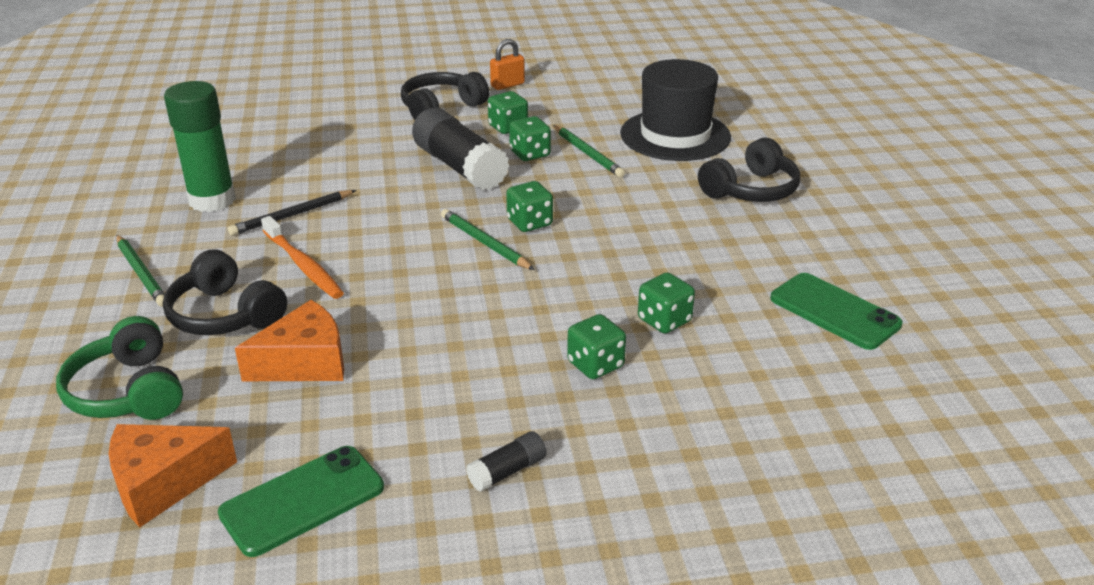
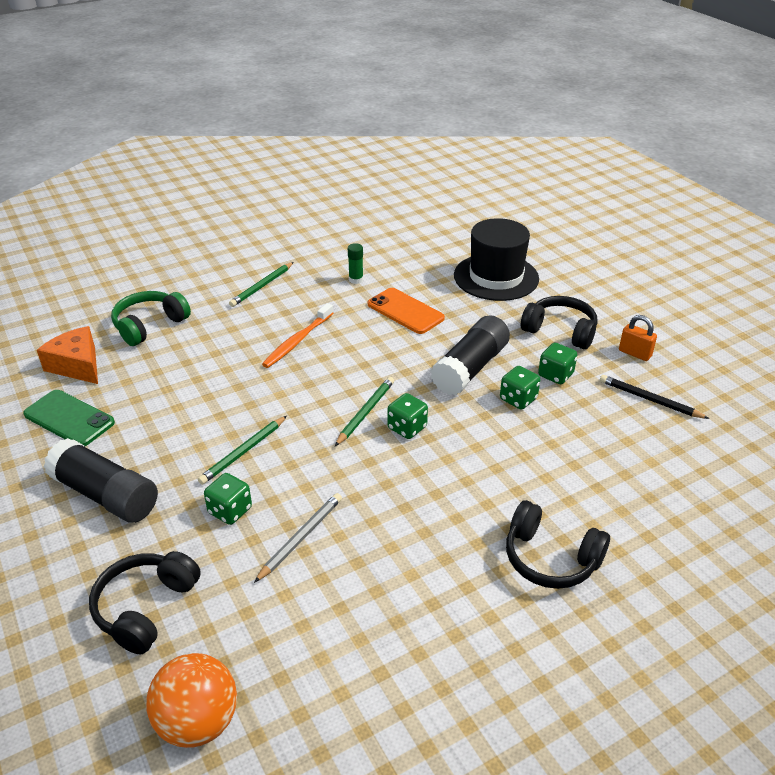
camera: 70 degrees right, 5 degrees up
black headphones [163,249,287,335] -> black headphones moved to [89,551,201,654]
green glue stick [164,81,236,212] -> green glue stick [348,243,363,284], size x0.46
black pencil [228,190,356,236] -> black pencil moved to [600,375,709,419]
orange cheese [235,300,344,381] -> none
black glue stick [466,431,546,492] -> black glue stick [43,438,158,523], size x2.18
green pencil [553,125,625,177] -> green pencil moved to [198,416,287,485]
black hat [620,59,731,161] -> black hat moved to [454,218,539,301]
green dice [638,272,695,334] -> grey pencil [254,493,342,583]
green phone [770,273,903,350] -> none
none -> orange ball [146,653,237,748]
none -> orange phone [368,288,445,334]

